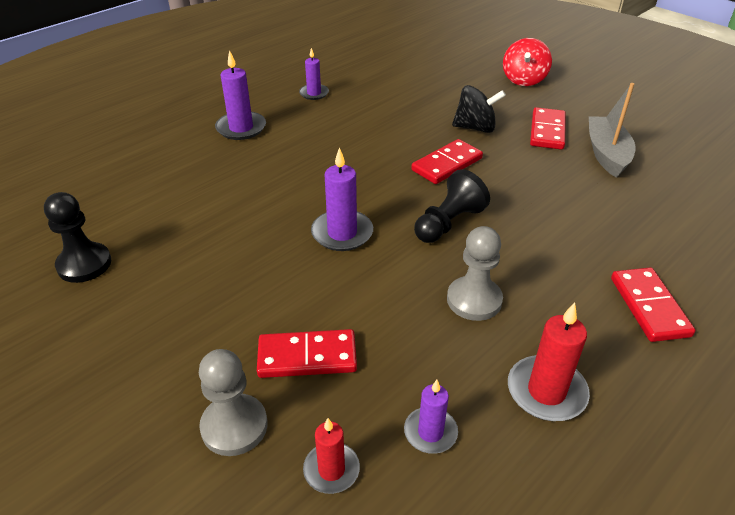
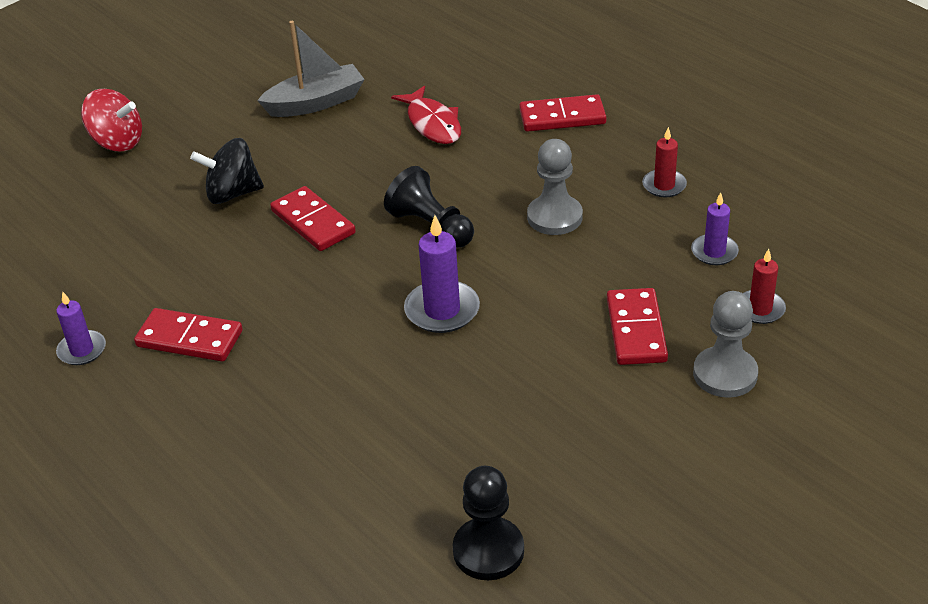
camera: 85 degrees left, 0 degrees up
purple candle [215,50,266,140] -> none
black spinning top [452,85,506,133] -> black spinning top turned 105 degrees counterclockwise [190,138,264,204]
red candle [508,302,590,421] -> red candle [642,127,687,197], size x0.64
red domino [530,107,566,150] -> red domino moved to [134,308,243,362]
grey boat [589,83,636,178] -> grey boat turned 150 degrees clockwise [257,21,365,117]
none -> red fish [391,86,461,144]

